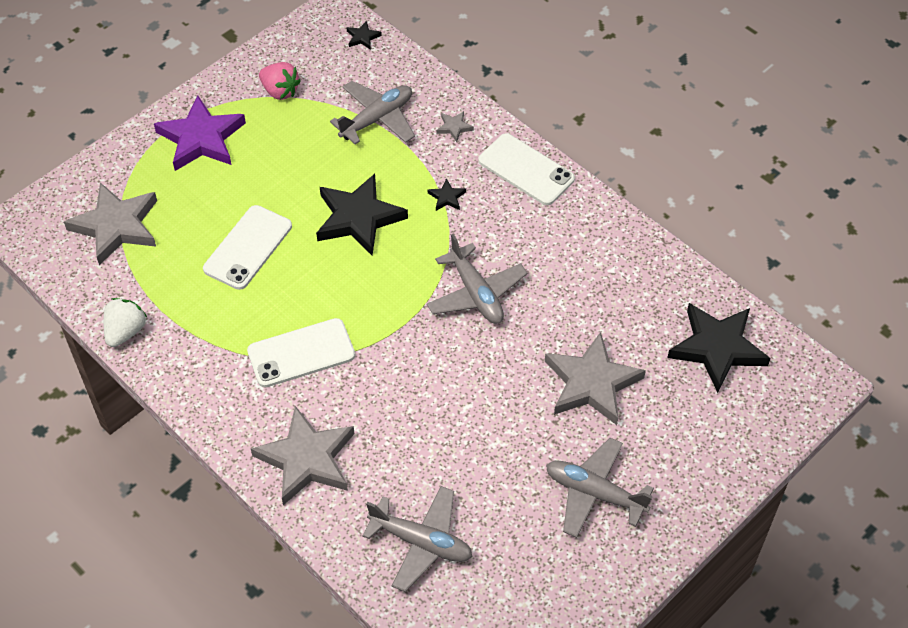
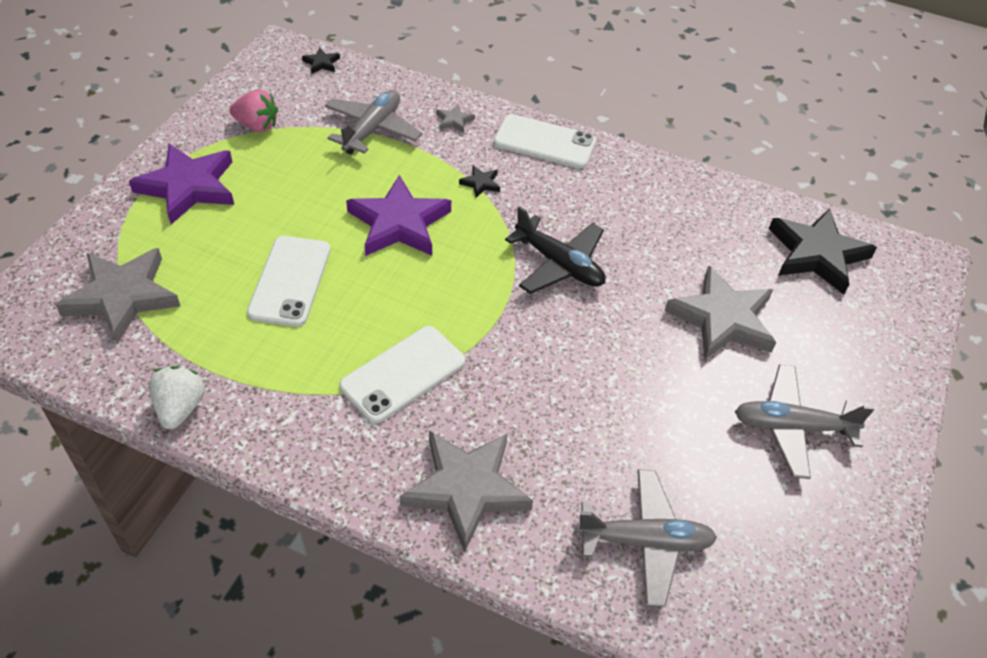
camera: 25 degrees left, 5 degrees down
black star [316,174,408,256] -> purple star [346,175,451,256]
grey plane [427,234,527,324] -> black plane [505,206,606,294]

